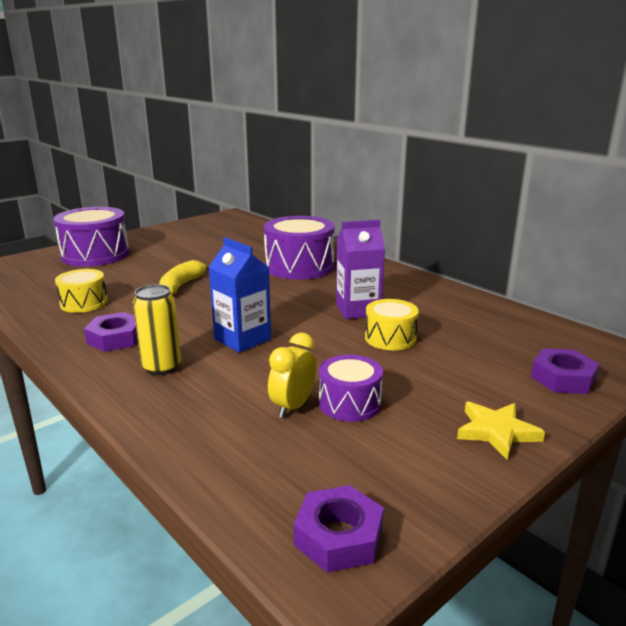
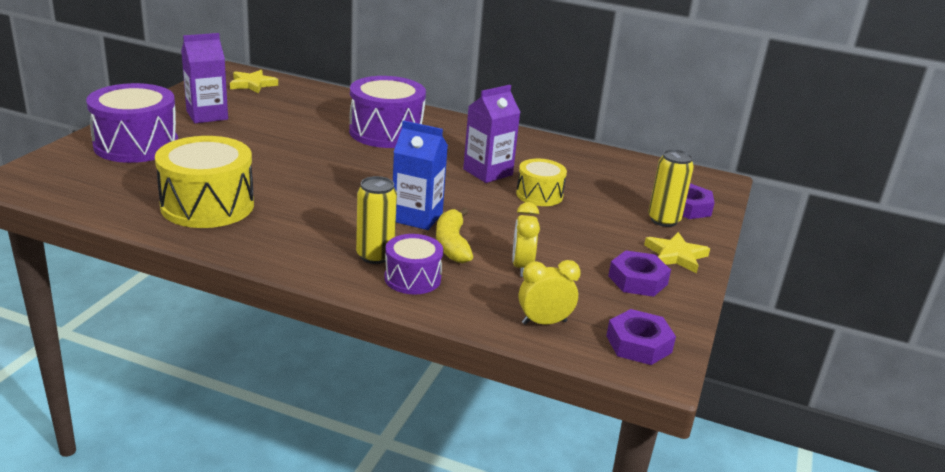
camera: 30 degrees left, 5 degrees up
yellow drum [55,269,108,313] -> yellow drum [155,136,254,228], size x1.76
purple nut [84,312,138,352] -> purple nut moved to [608,250,671,297]
yellow banana [159,260,211,294] -> yellow banana moved to [436,208,473,263]
purple drum [319,354,383,422] -> purple drum moved to [384,234,443,294]
none -> purple carton [181,33,228,123]
none -> yellow star [230,70,278,94]
none -> yellow clock [519,260,581,325]
none -> yellow can [648,149,694,227]

